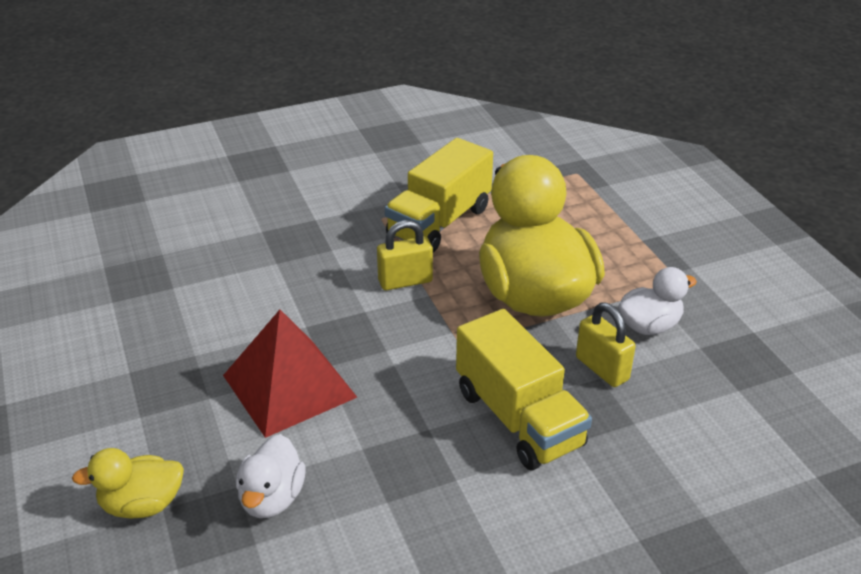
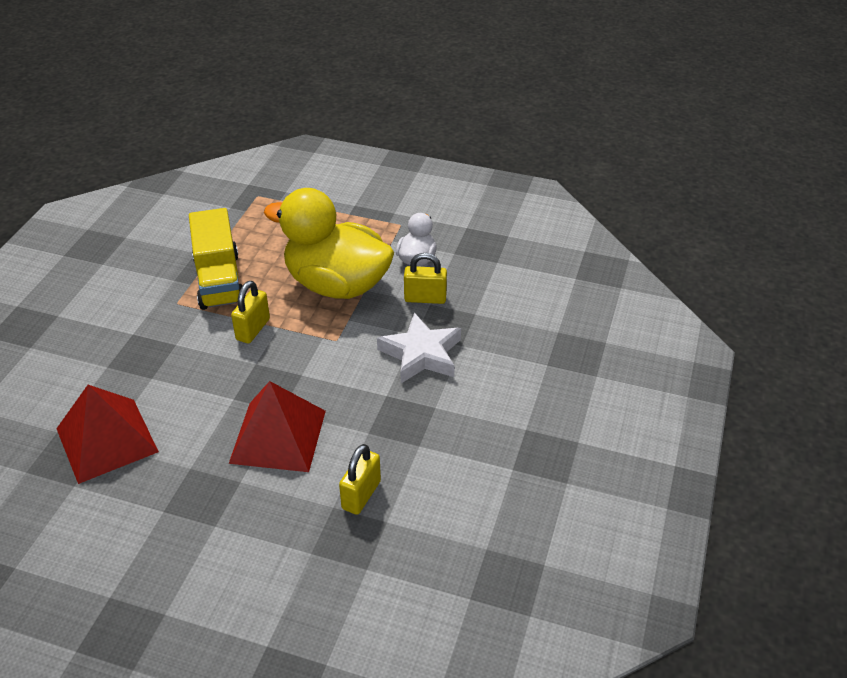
camera: 50 degrees left, 5 degrees up
yellow duck [72,448,184,519] -> none
white duck [236,434,306,518] -> yellow padlock [339,444,381,515]
yellow truck [456,309,592,470] -> white star [377,313,461,383]
none -> red pyramid [56,385,159,484]

